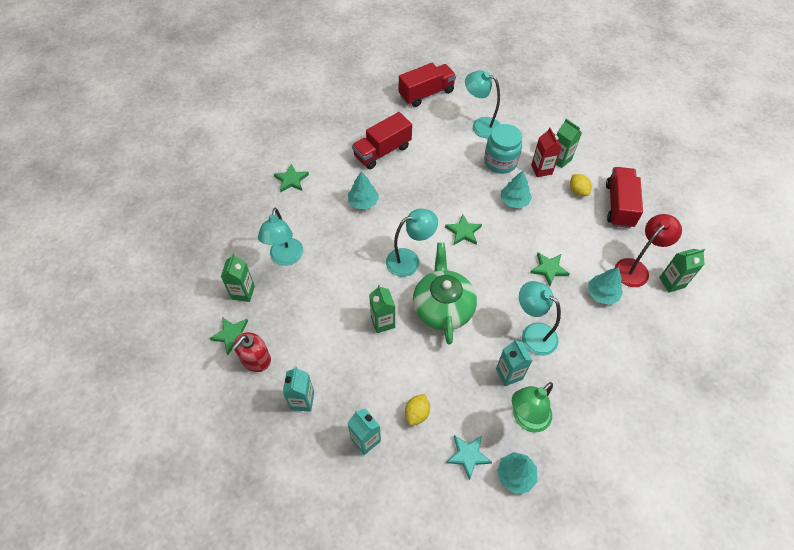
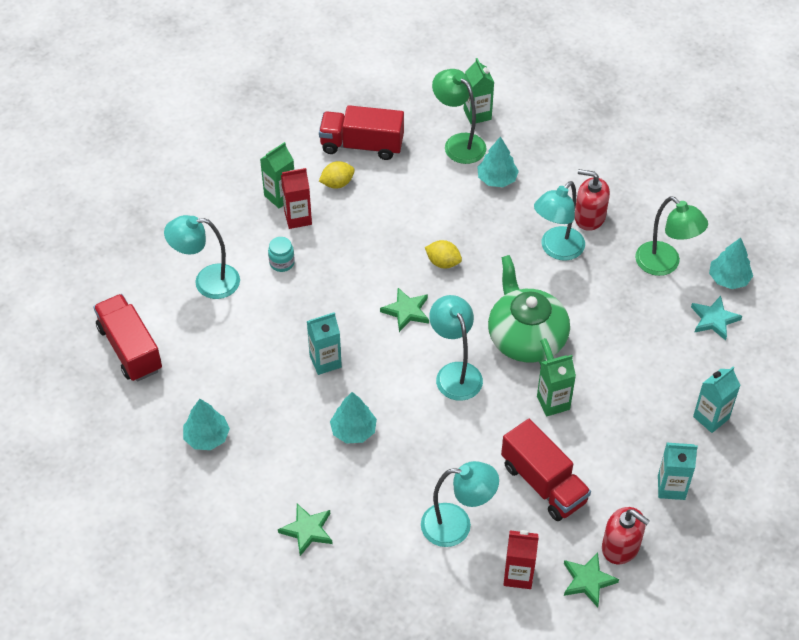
camera: 90 degrees left, 5 degrees down
green carton [221,253,255,302] -> red carton [504,530,539,589]
red truck [352,112,412,169] -> red truck moved to [501,419,591,521]
yellow lemon [405,394,430,426] -> yellow lemon moved to [425,240,462,268]
green teapot [413,243,477,345] -> green teapot turned 75 degrees clockwise [488,255,570,365]
turquoise lamp [465,70,500,138] -> turquoise lamp turned 60 degrees clockwise [164,215,240,299]
turquoise jar [484,124,522,174] -> turquoise jar [268,237,295,272], size x0.51
turquoise carton [496,339,533,386] -> turquoise carton moved to [307,312,342,375]
turquoise tree [501,171,532,209] -> turquoise tree moved to [183,399,230,450]
green star [530,253,570,286] -> none
red lamp [615,214,682,287] -> green lamp [432,69,487,164]
none -> red soap dispenser [575,169,610,231]

